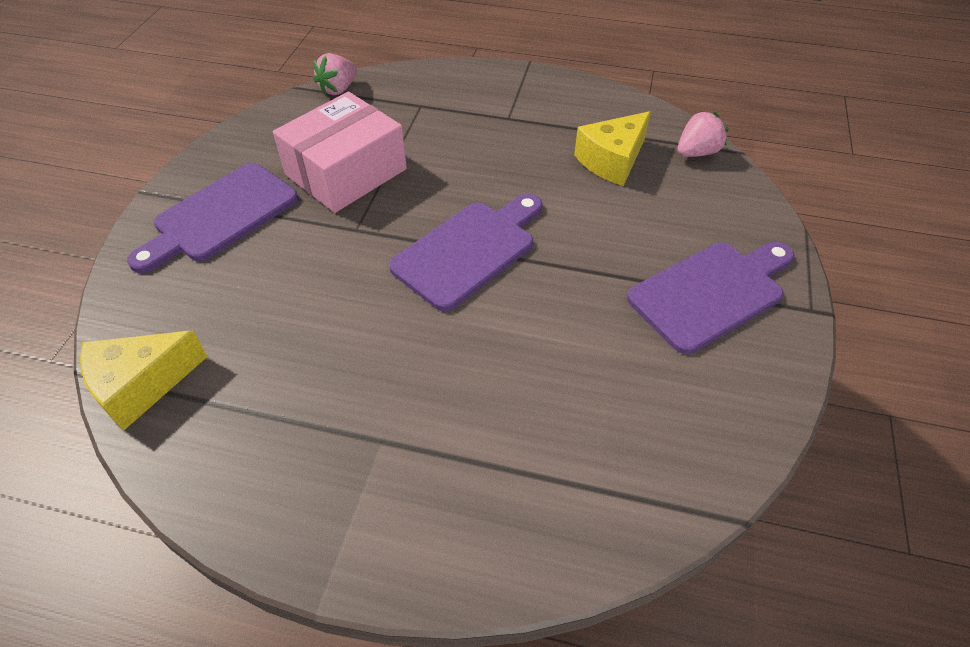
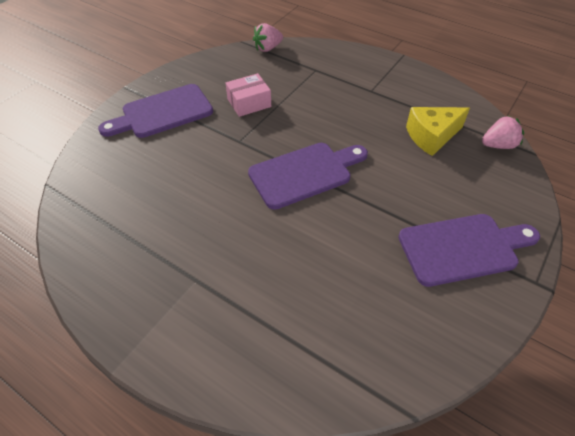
camera: 20 degrees right, 0 degrees up
yellow cheese [80,330,208,431] -> none
pink box [273,92,407,213] -> pink box [226,73,271,117], size x0.57

